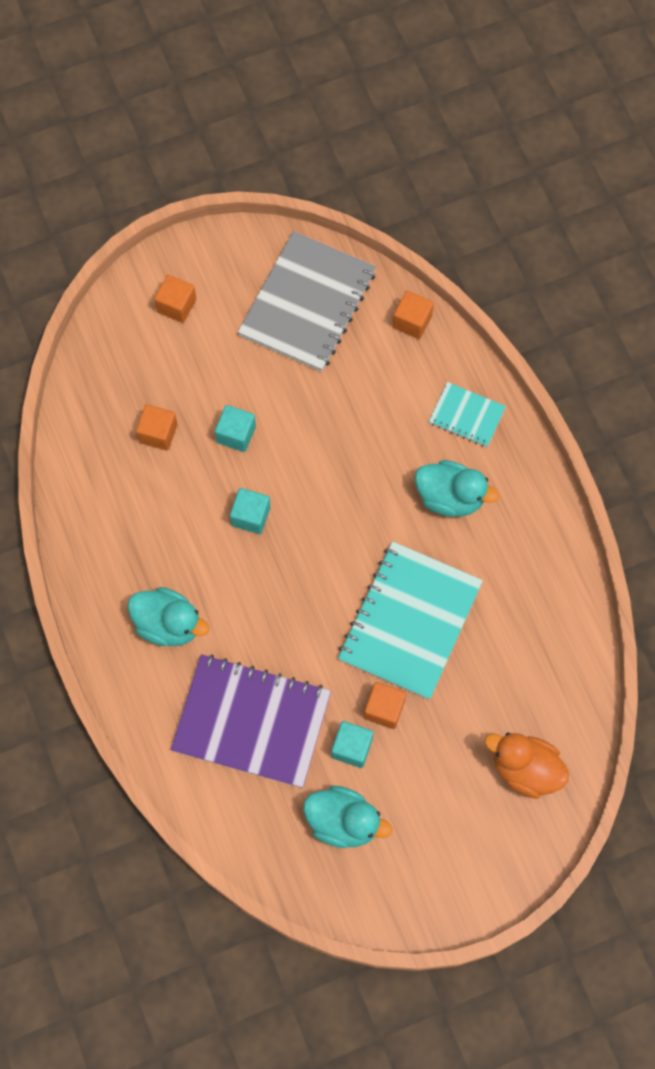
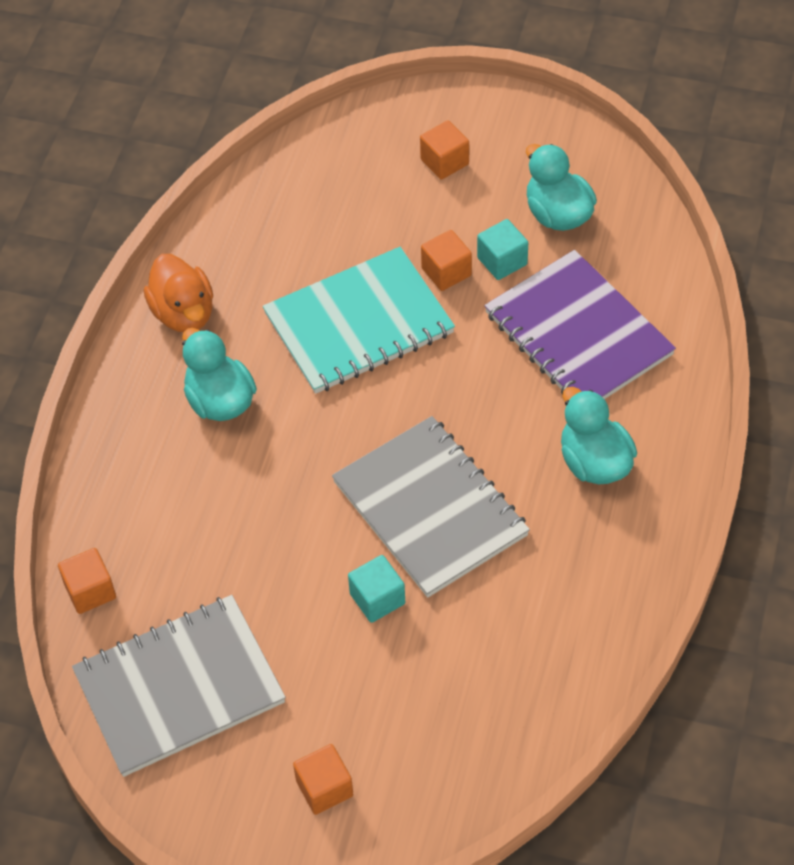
camera: 140 degrees left, 15 degrees down
orange cube [136,404,178,451] -> orange cube moved to [420,120,469,180]
turquoise cube [230,488,270,534] -> grey notebook [332,416,530,598]
turquoise notebook [428,382,506,447] -> none
orange duck [485,733,569,799] -> orange duck moved to [144,254,213,332]

